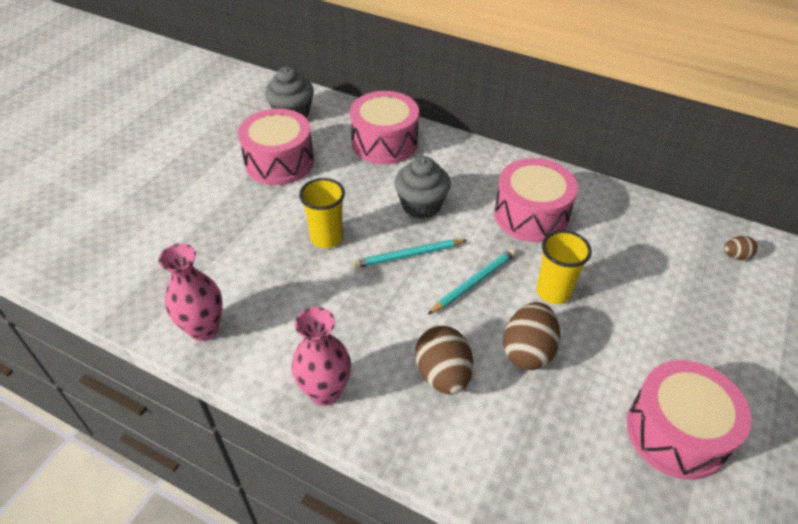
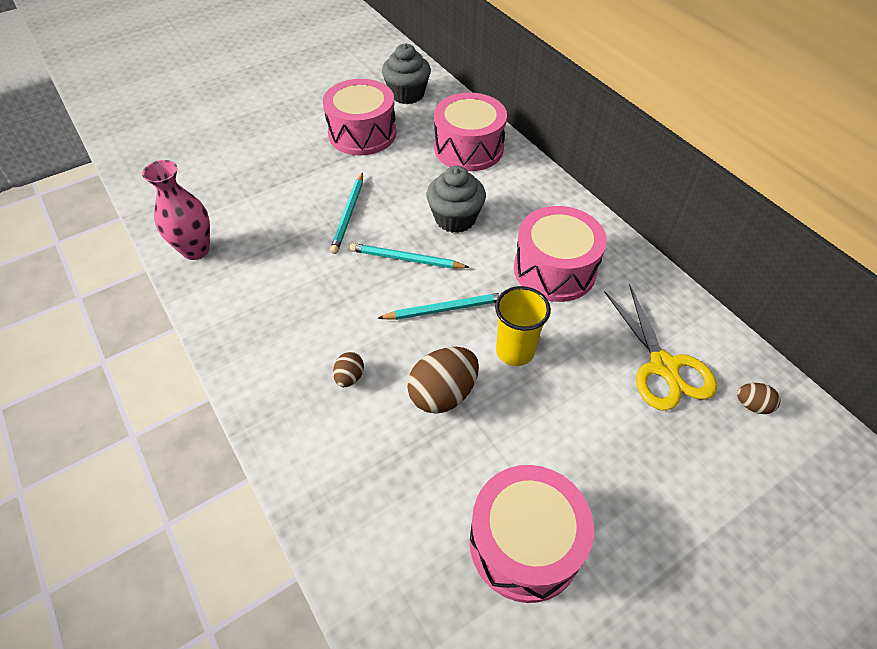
camera: 30 degrees right, 5 degrees up
pink vase [292,307,351,406] -> none
yellow cup [299,178,345,248] -> turquoise pencil [330,173,363,254]
brown egg [415,326,473,395] -> brown egg [333,352,364,387], size x0.51
none -> yellow scissors [604,284,717,411]

